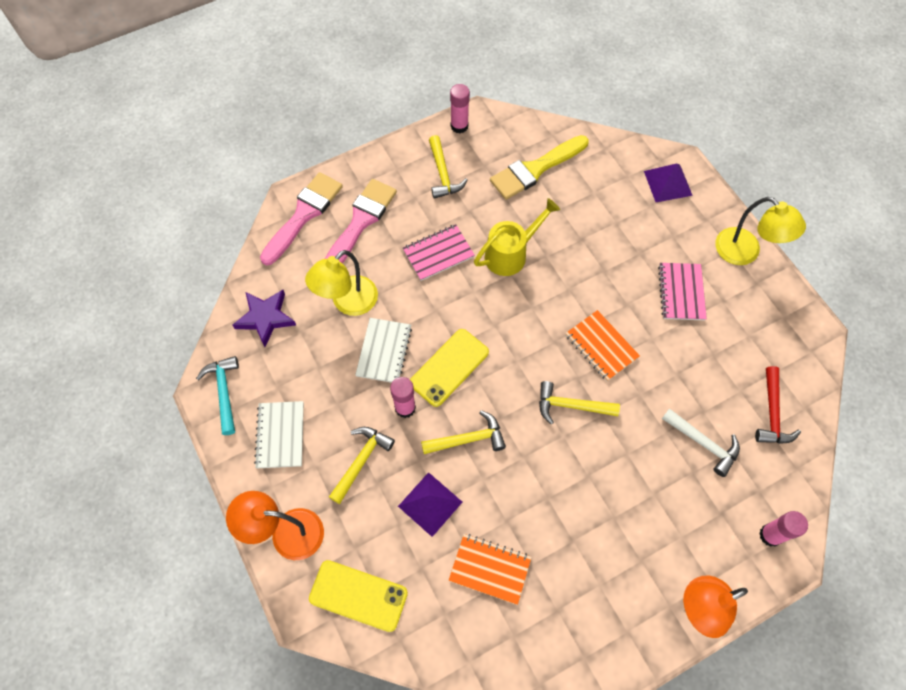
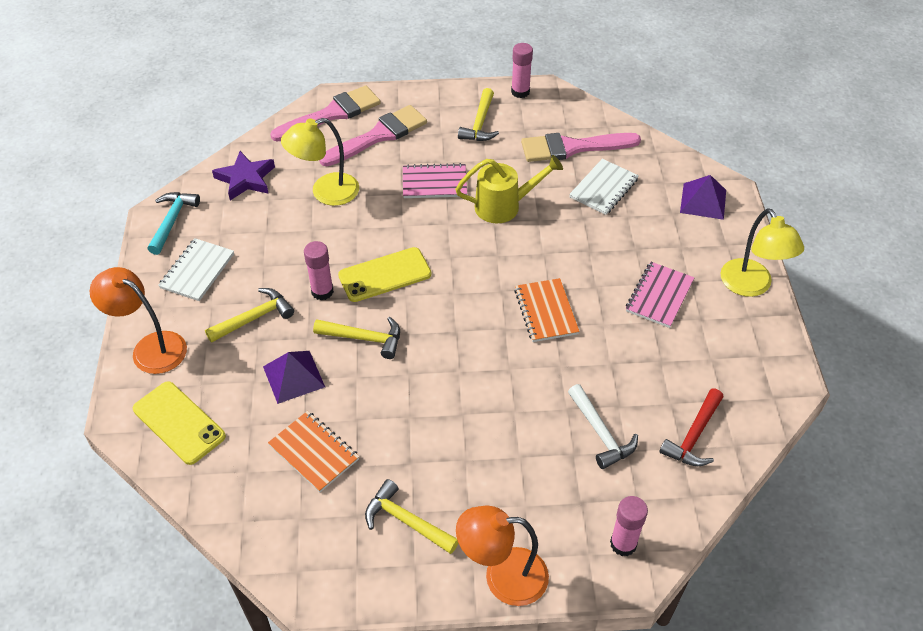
camera: 25 degrees right, 15 degrees down
white notebook [355,318,412,383] -> white notebook moved to [569,159,639,215]
yellow brush [490,135,589,200] -> pink brush [521,133,641,162]
yellow hammer [539,381,620,424] -> yellow hammer moved to [365,479,458,554]

